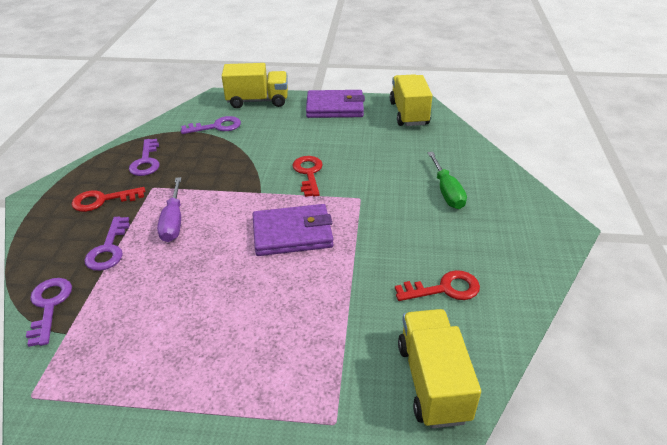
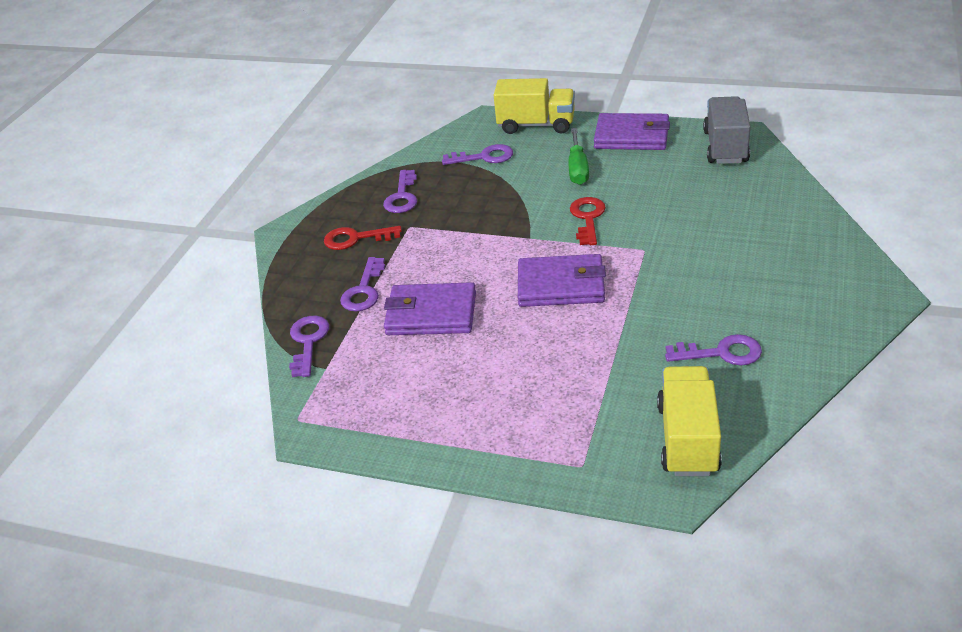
camera: 15 degrees right, 0 degrees up
purple screwdriver [157,177,181,242] -> none
yellow truck [390,74,433,126] -> grey truck [703,96,750,164]
red key [395,270,480,301] -> purple key [665,334,762,365]
green screwdriver [428,152,467,209] -> green screwdriver moved to [568,128,589,185]
none -> purple wallet [384,282,476,335]

